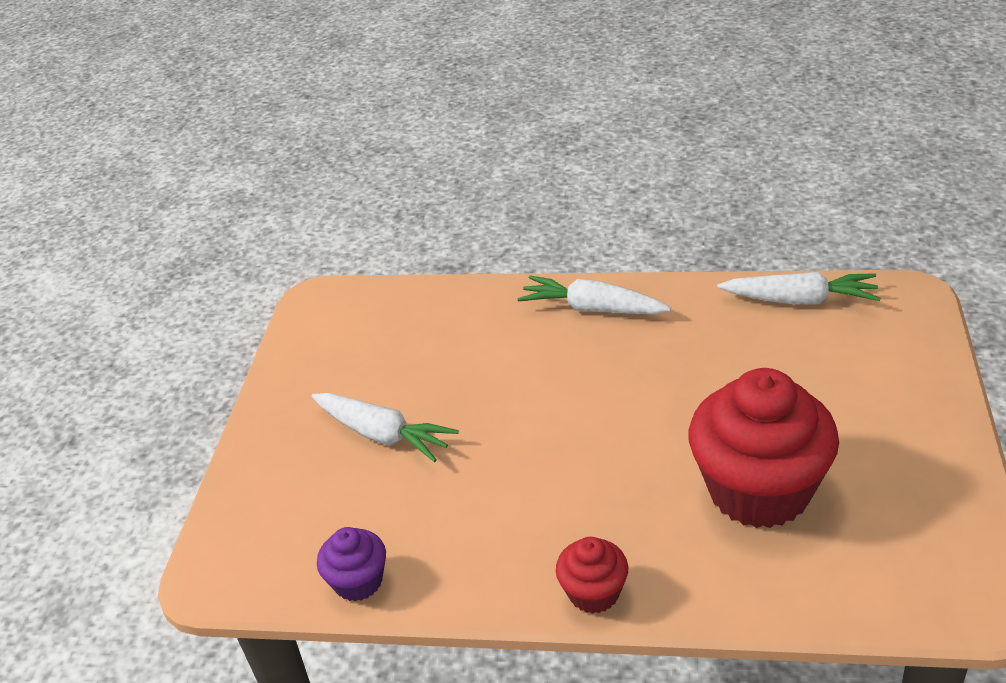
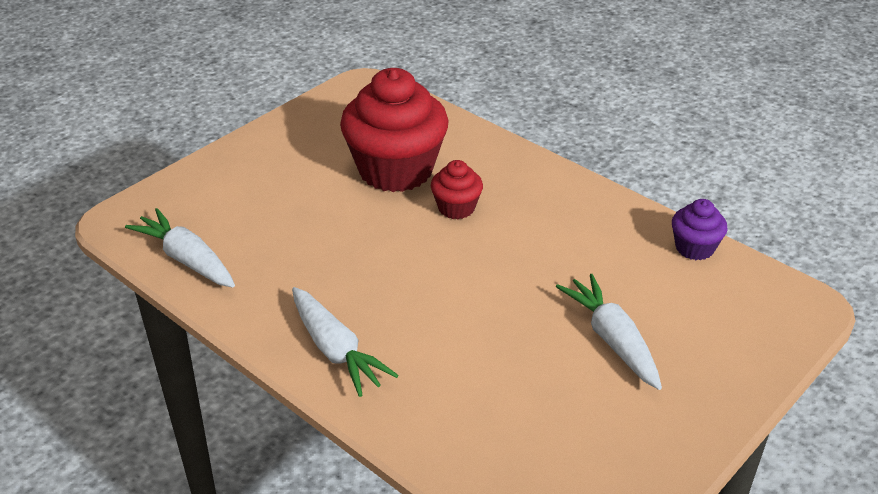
camera: 150 degrees left, 0 degrees up
red cupcake [556,537,628,614] -> red cupcake moved to [431,160,483,219]

